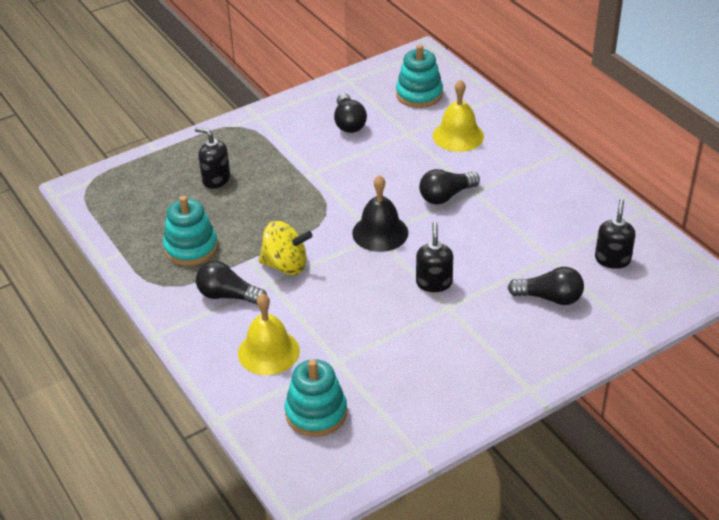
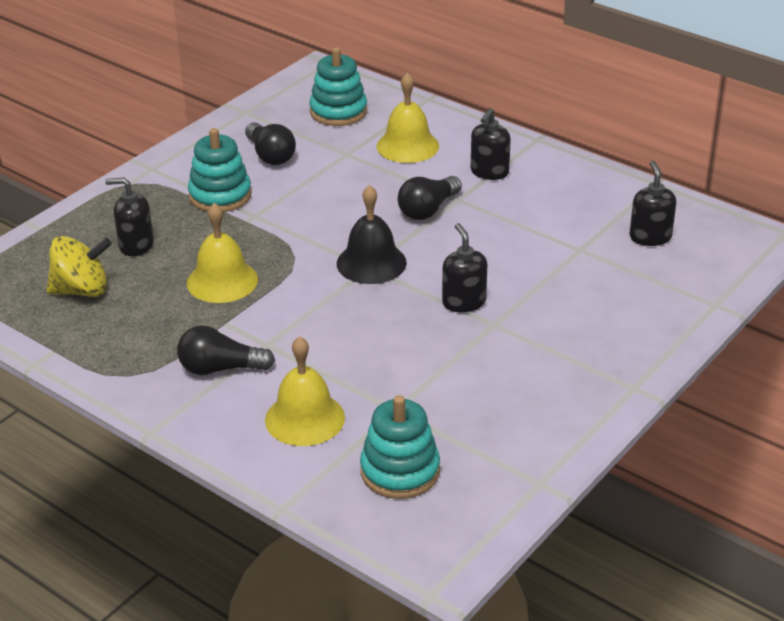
camera: 20 degrees left, 5 degrees down
turquoise stacking toy [163,196,218,266] -> turquoise stacking toy moved to [188,128,252,212]
yellow spinning top [258,221,313,275] -> yellow spinning top moved to [47,236,112,297]
black light bulb [508,267,584,305] -> none
none -> yellow bell [187,203,258,303]
none -> black soap dispenser [471,108,511,180]

